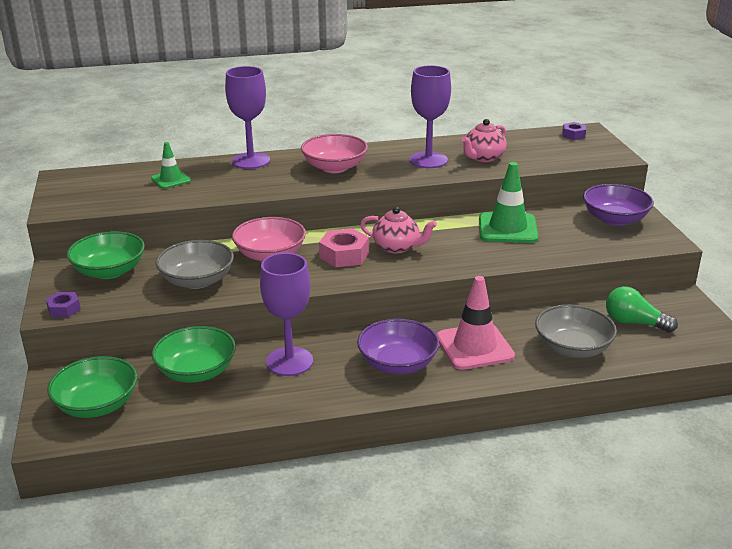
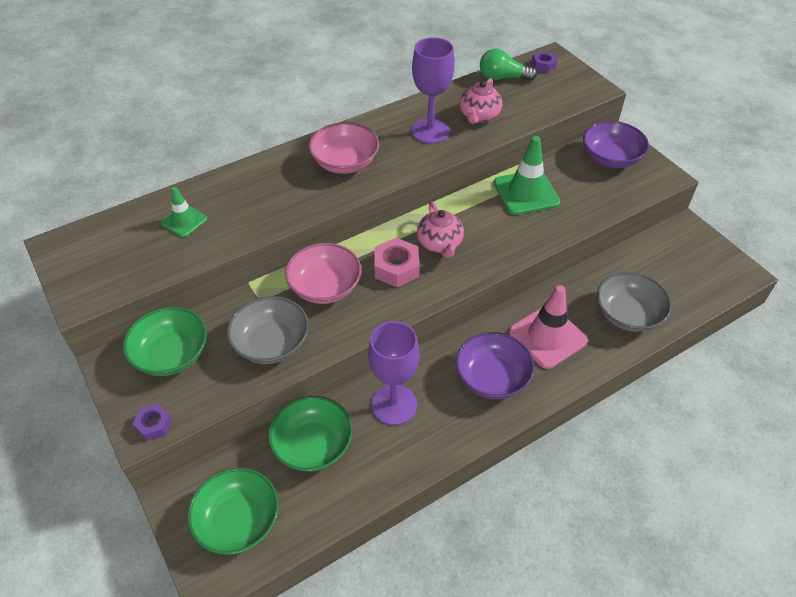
camera: 20 degrees left, 20 degrees up
purple goblet [225,66,270,169] -> none
pink teapot [360,207,437,253] -> pink teapot turned 75 degrees clockwise [417,202,464,258]
green light bulb [606,286,678,332] -> green light bulb moved to [480,49,537,81]

